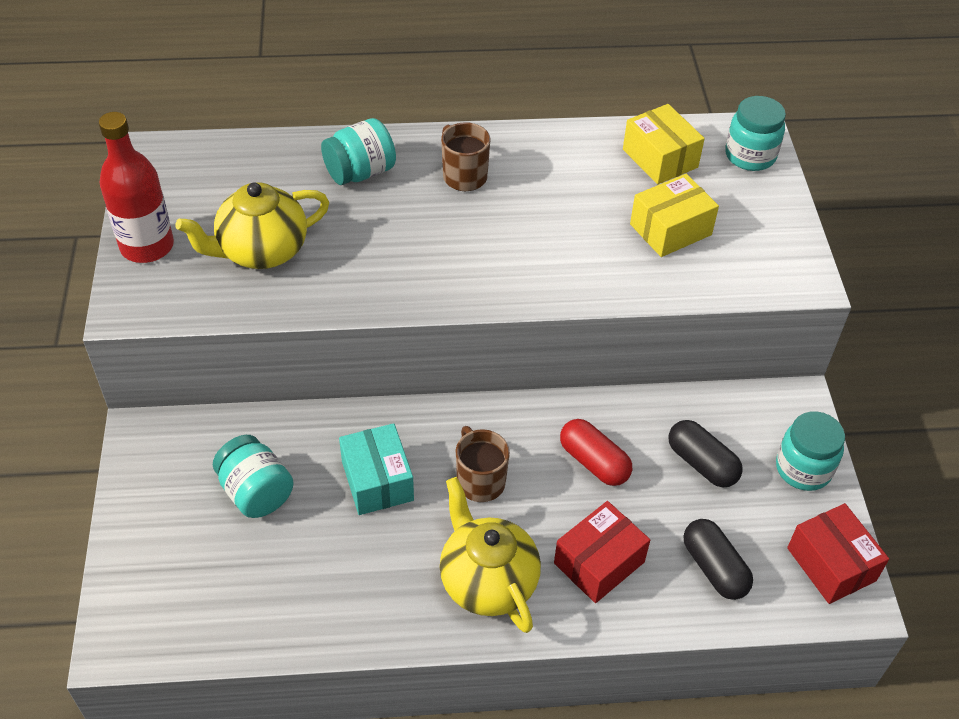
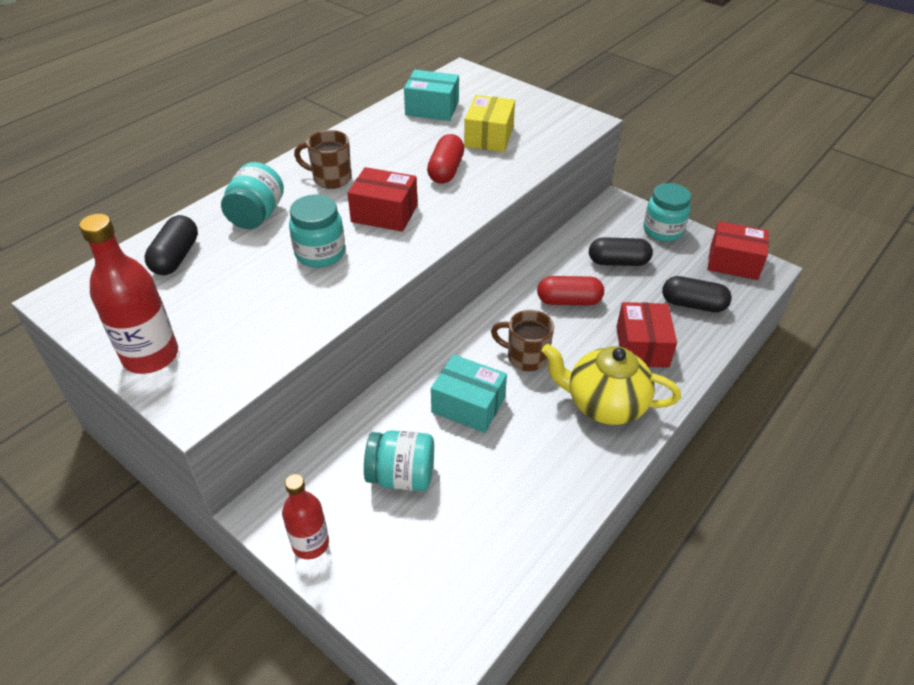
camera: 45 degrees left, 5 degrees down
yellow teapot [175,182,329,269] -> none
yellow box [623,104,705,184] -> turquoise box [404,70,459,121]
turquoise jar [725,96,786,171] -> turquoise jar moved to [289,195,345,268]
none -> black capsule [144,215,198,275]
none -> red bottle [282,474,329,559]
none -> red box [348,167,418,232]
none -> red capsule [427,134,464,184]

